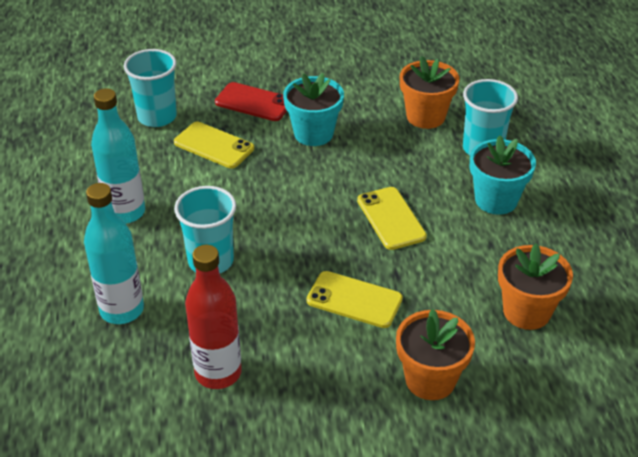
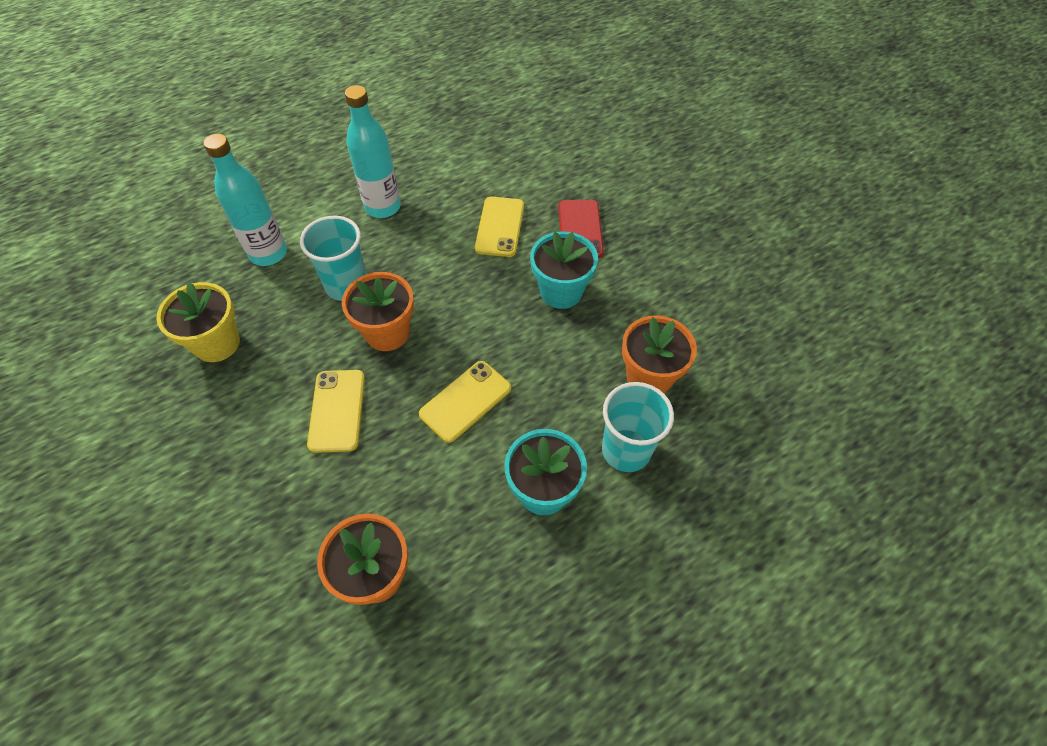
camera: 65 degrees right, 15 degrees up
turquoise cup [124,49,177,127] -> none
red bottle [185,245,242,389] -> yellow flower pot [157,282,240,362]
orange flower pot [396,309,475,400] -> orange flower pot moved to [342,272,414,351]

